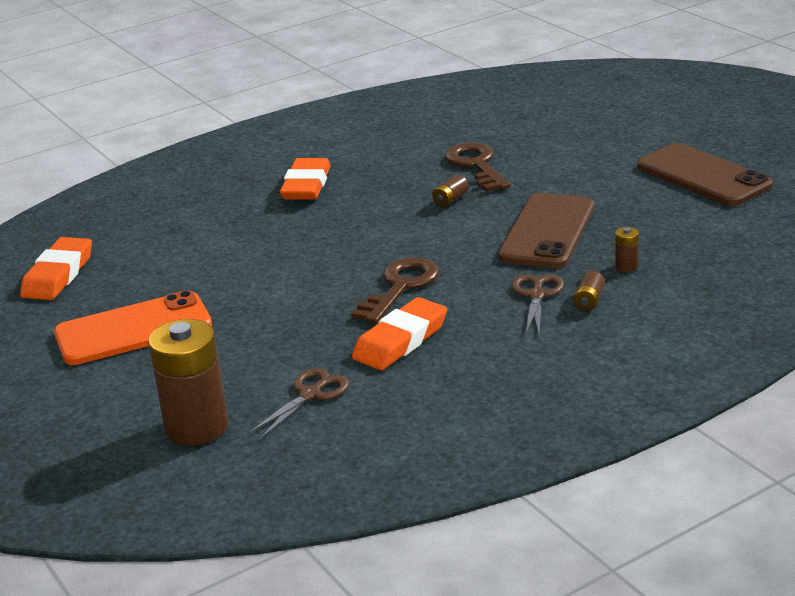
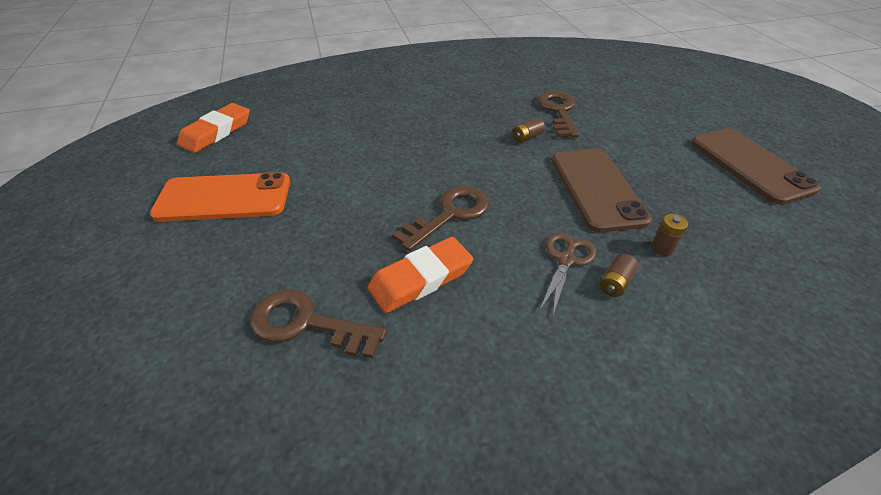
camera: 15 degrees right, 15 degrees up
brown battery [148,319,228,445] -> none
brown scissors [249,368,349,439] -> brown key [250,290,387,358]
orange eraser [280,158,331,200] -> none
brown phone [498,193,594,268] -> brown phone turned 45 degrees counterclockwise [552,149,652,233]

